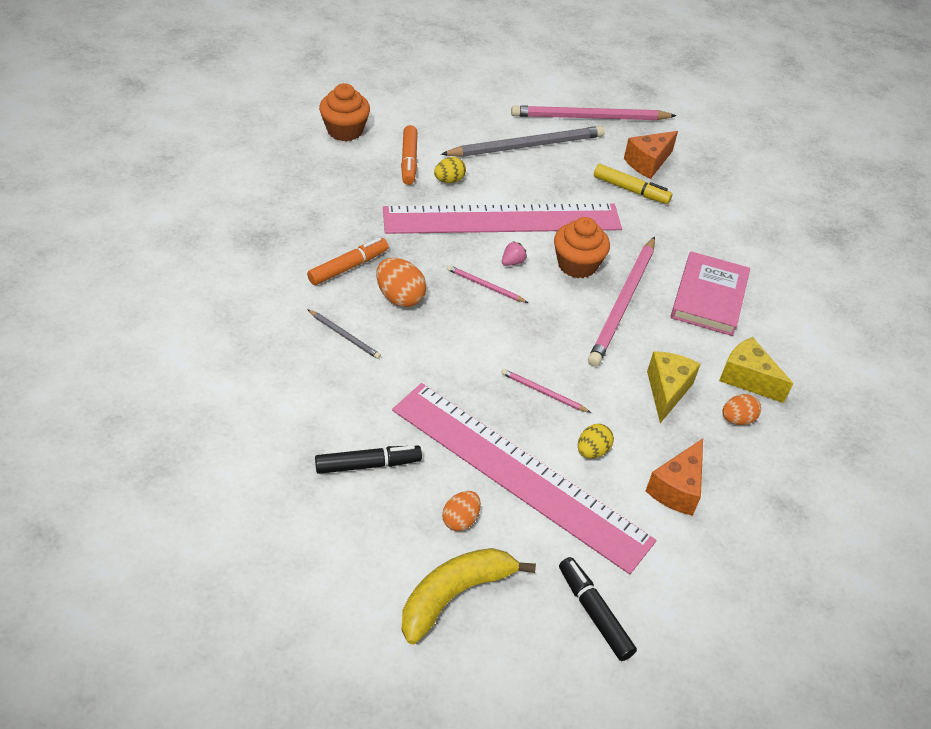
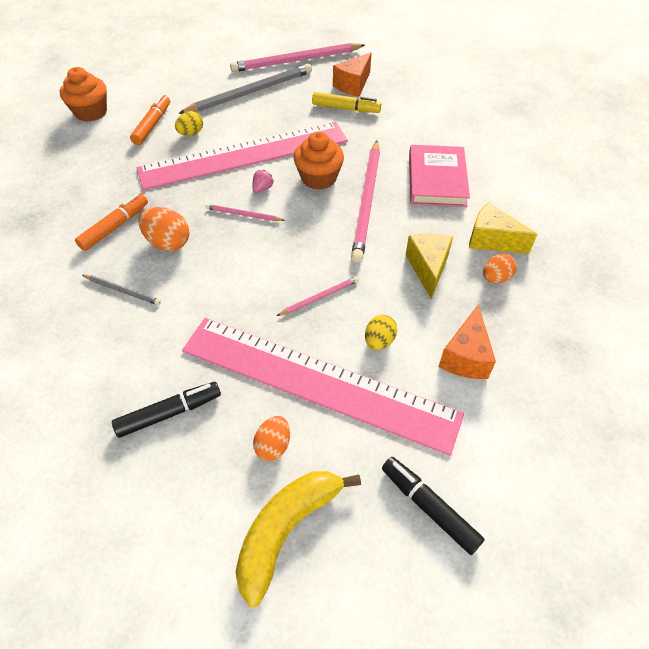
camera: 10 degrees left, 5 degrees up
orange marker [401,125,417,185] -> orange marker turned 150 degrees counterclockwise [130,94,170,145]
pink pencil [501,369,591,413] -> pink pencil turned 135 degrees clockwise [277,277,358,316]

